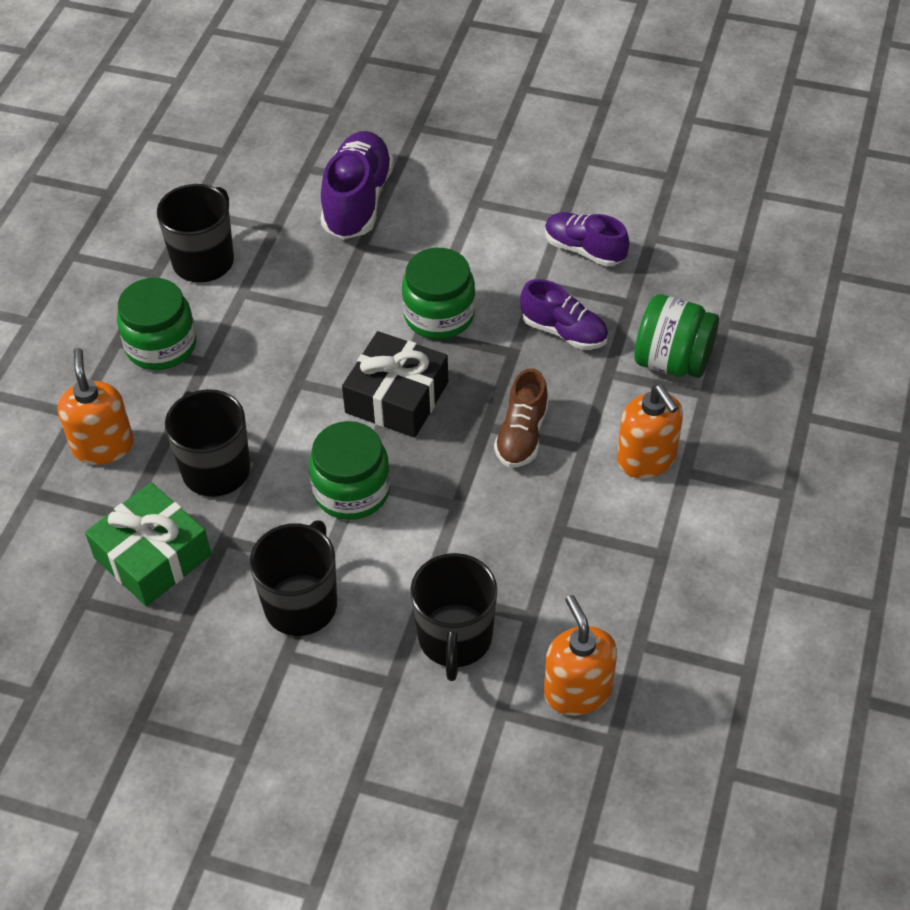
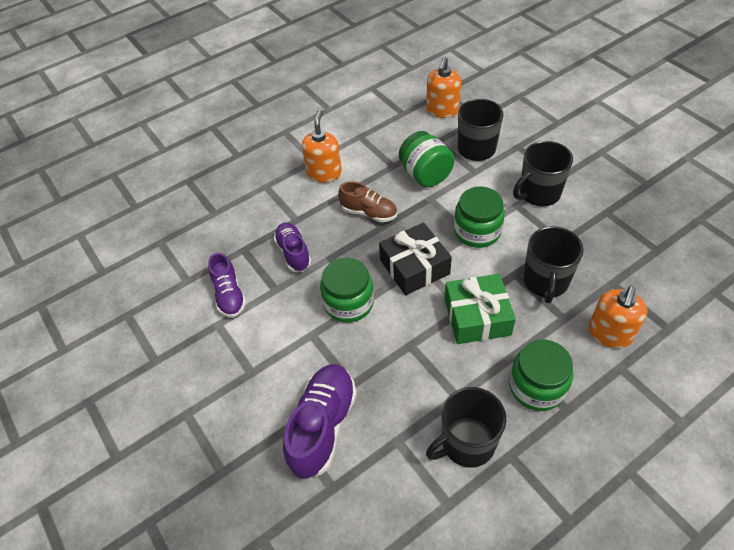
camera: 140 degrees left, 0 degrees up
green gift [85,482,211,606] -> green gift moved to [444,274,516,344]
purple shoe [321,131,394,239] -> purple shoe turned 150 degrees clockwise [283,364,357,478]
brown shoe [494,368,549,468] -> brown shoe turned 60 degrees clockwise [338,182,397,222]
green jar [634,294,719,378] -> green jar moved to [399,131,454,187]

